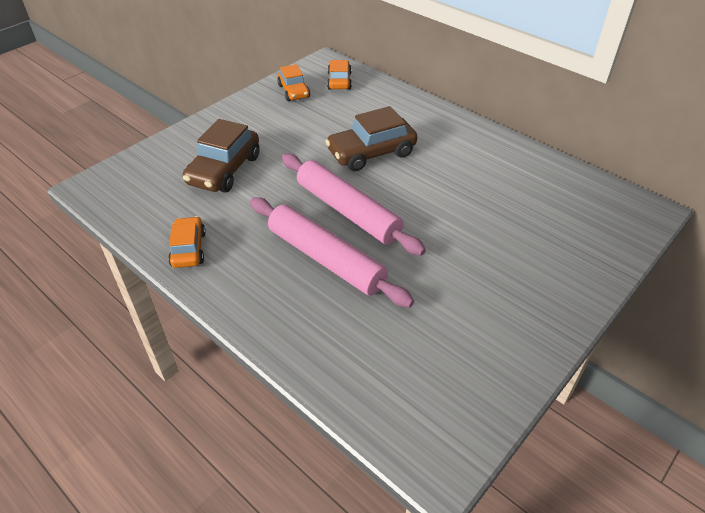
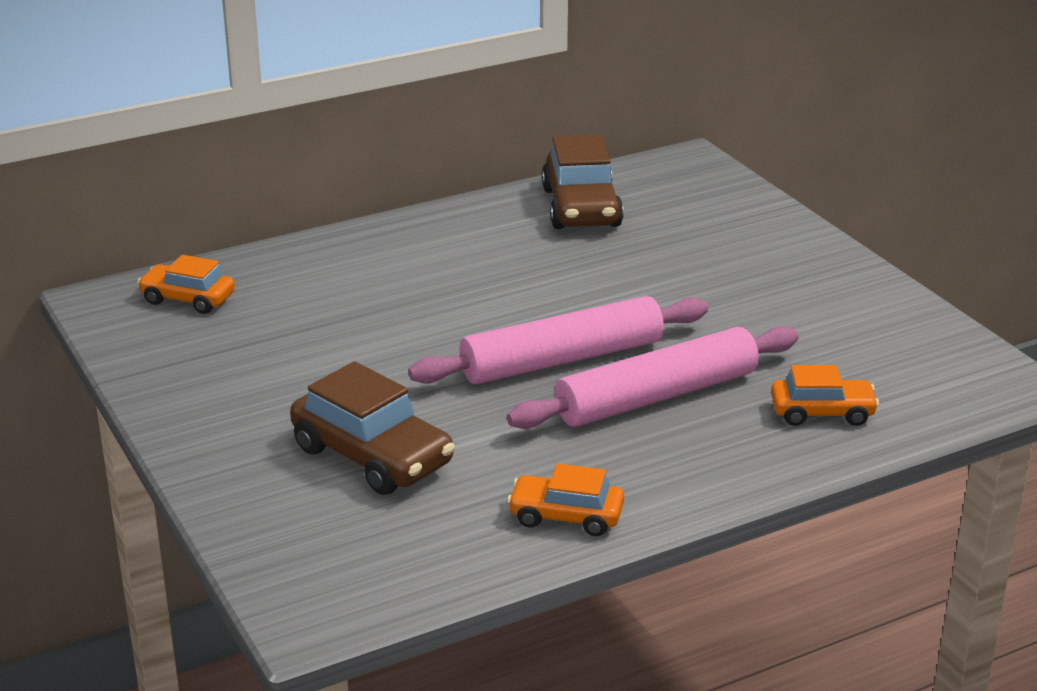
camera: 70 degrees left, 15 degrees down
orange car [277,64,310,101] -> orange car moved to [771,365,879,426]
brown car [325,106,417,171] -> brown car moved to [542,135,624,229]

